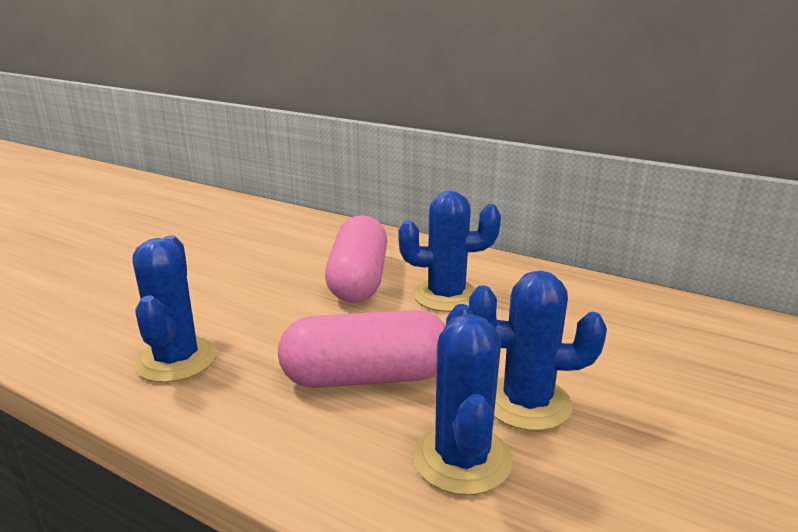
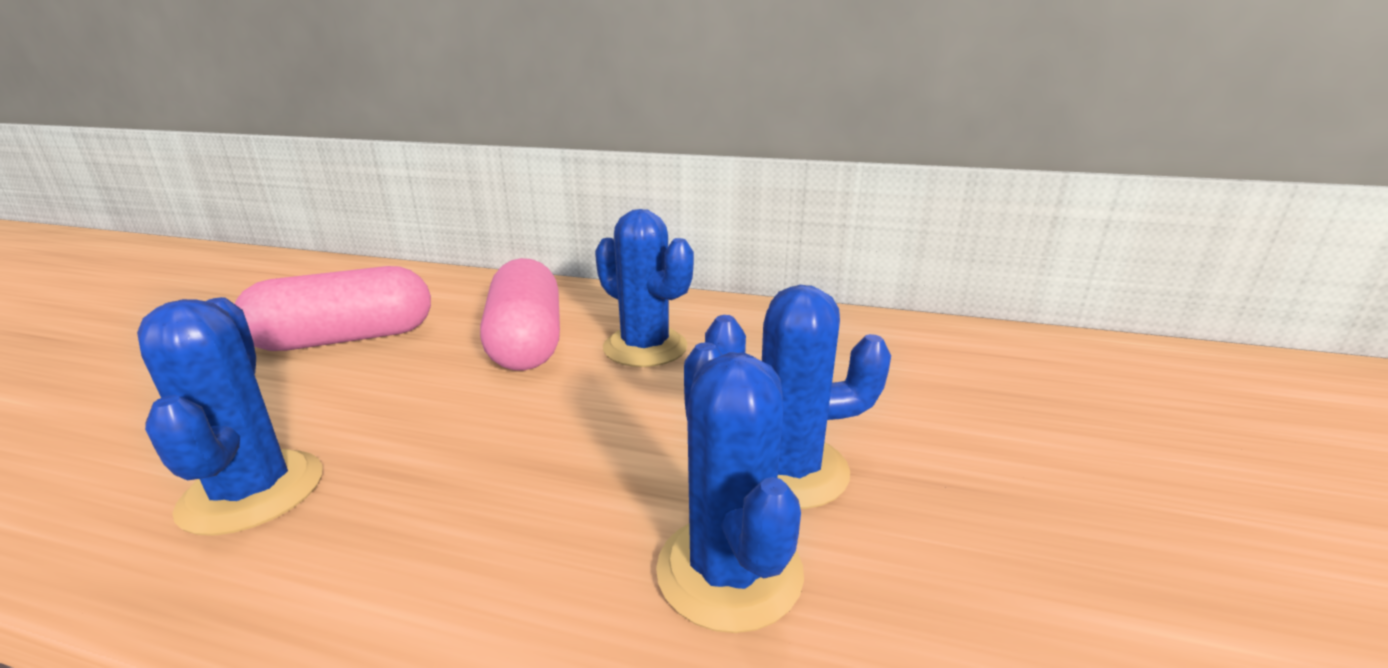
camera: 15 degrees left, 0 degrees up
pink capsule [278,310,446,388] -> pink capsule moved to [235,266,431,351]
blue cactus [398,191,501,312] -> blue cactus turned 60 degrees clockwise [595,209,694,367]

